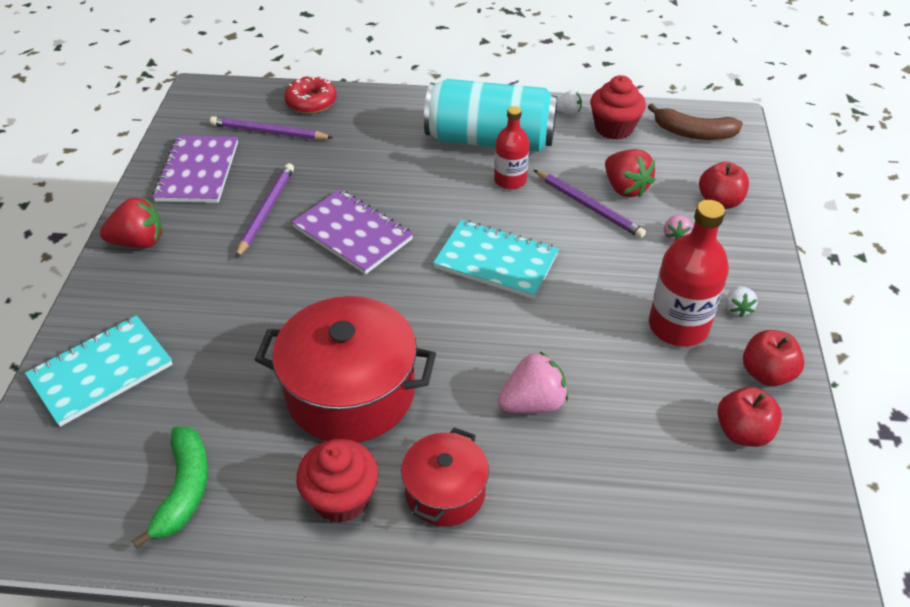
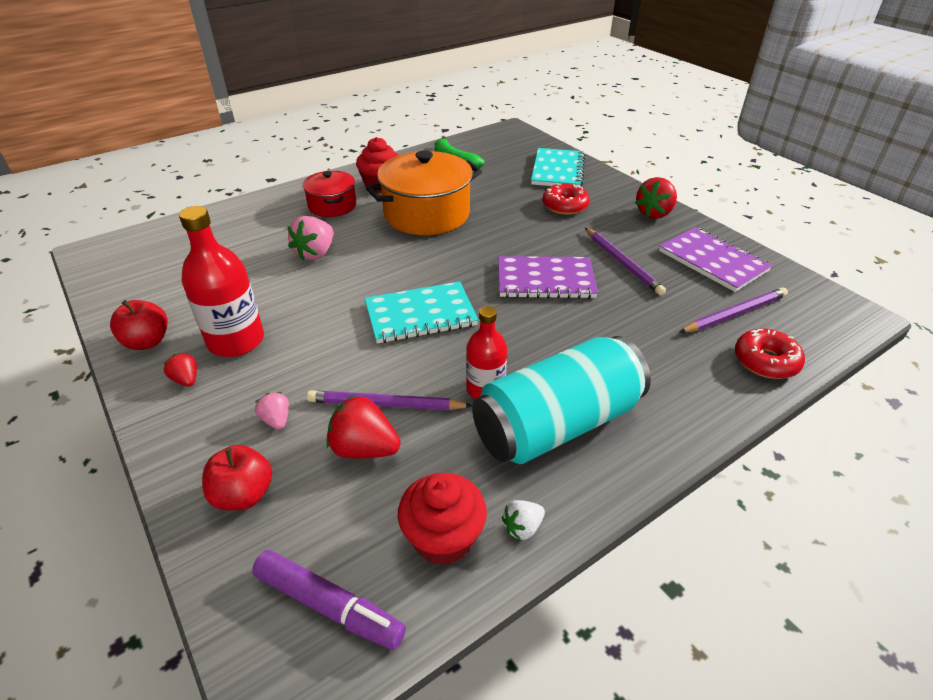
camera: 140 degrees right, 5 degrees down
red pot [255,296,436,442] -> orange pot [366,151,482,235]
brown banana [648,104,743,140] -> purple marker [252,550,406,650]
red apple [717,387,782,447] -> none
white strawberry [726,286,758,317] -> red strawberry [163,353,197,387]
none -> red donut [542,183,590,215]

